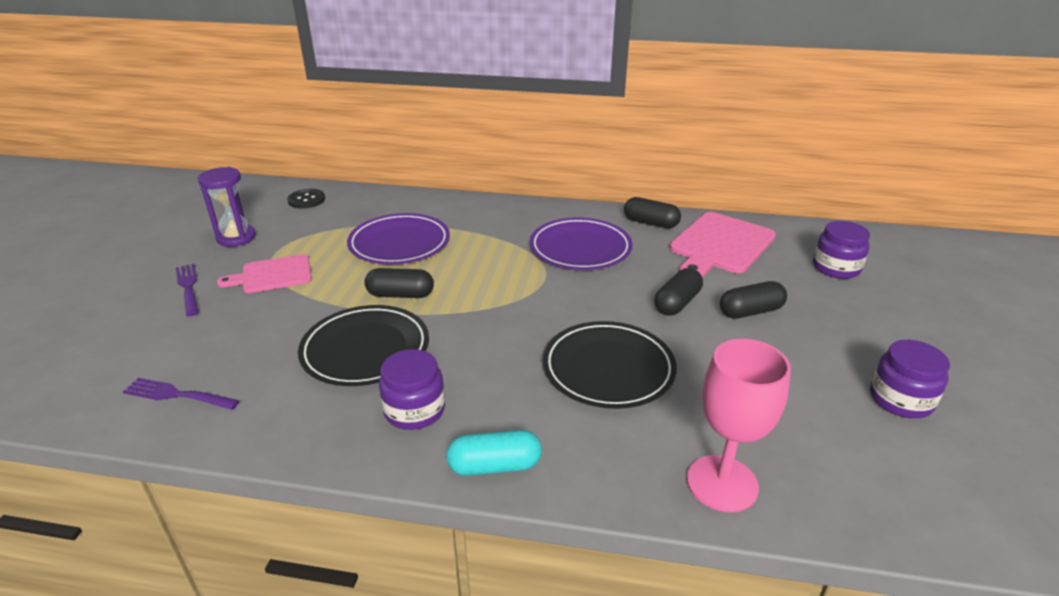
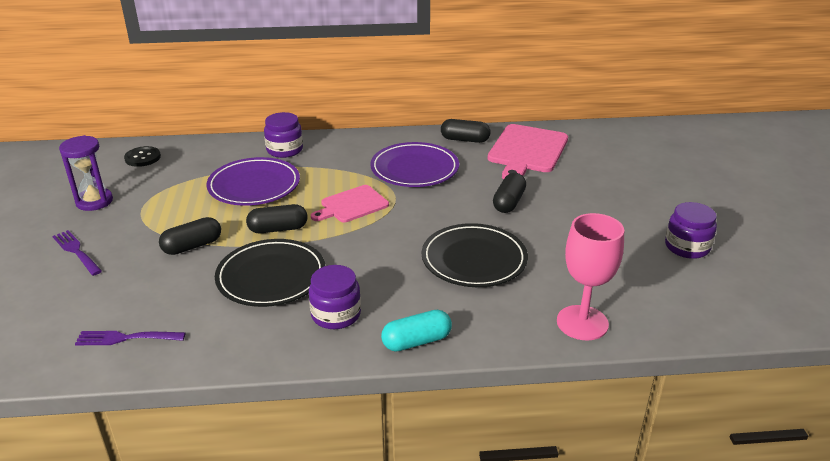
camera: 15 degrees left, 0 degrees up
pink cutting board [217,254,312,293] -> pink cutting board moved to [311,185,389,222]
black capsule [720,281,787,319] -> black capsule moved to [159,217,221,255]
purple jar [813,221,870,279] -> purple jar moved to [264,112,303,158]

